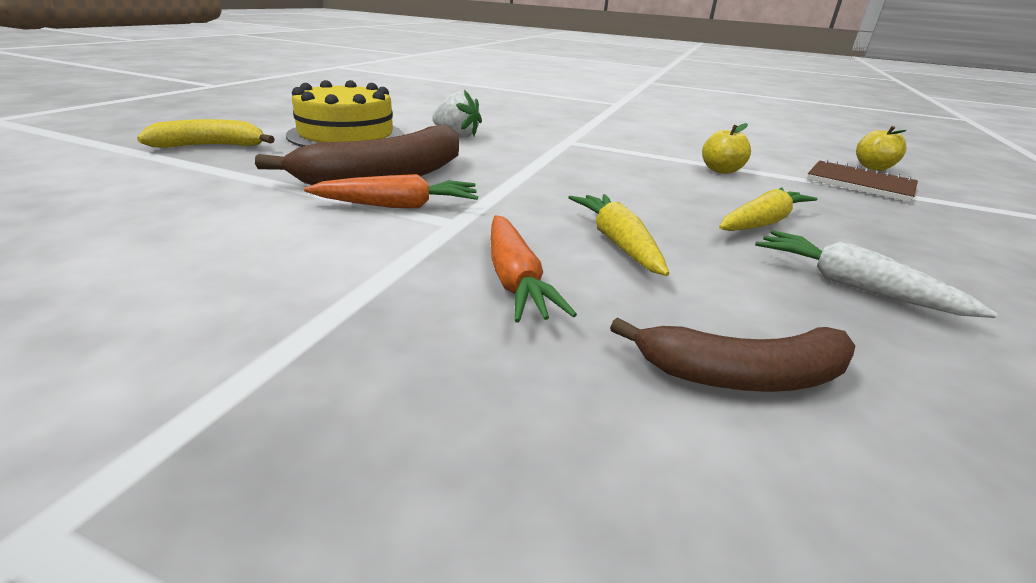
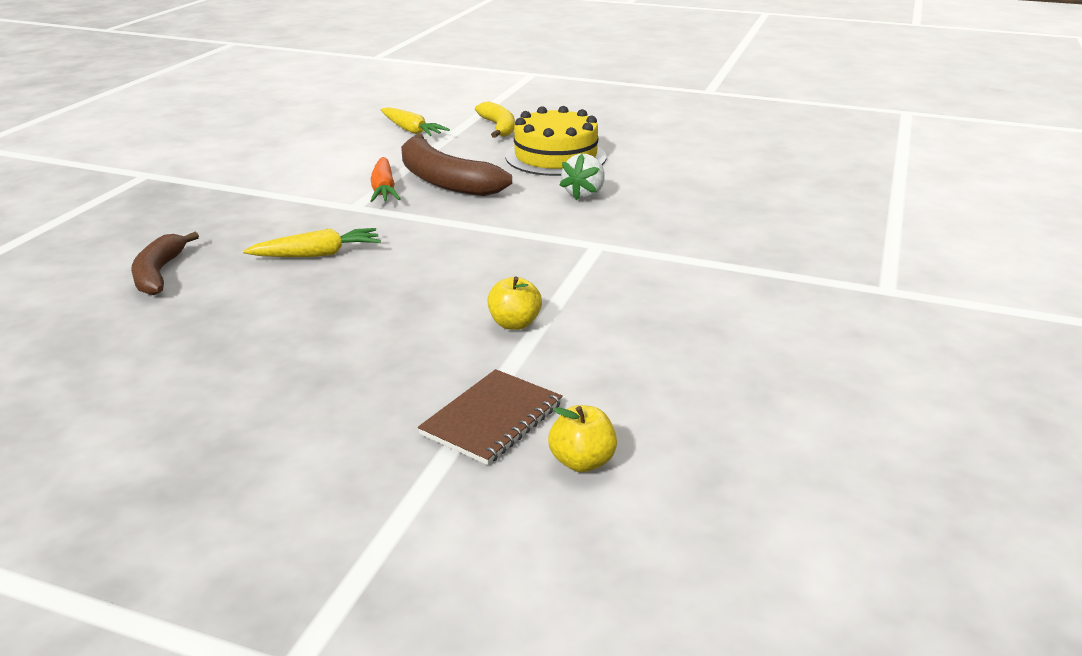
camera: 90 degrees right, 0 degrees up
orange carrot [491,215,577,323] -> none
yellow carrot [719,187,817,231] -> yellow carrot moved to [381,107,450,136]
white carrot [755,230,998,318] -> none

